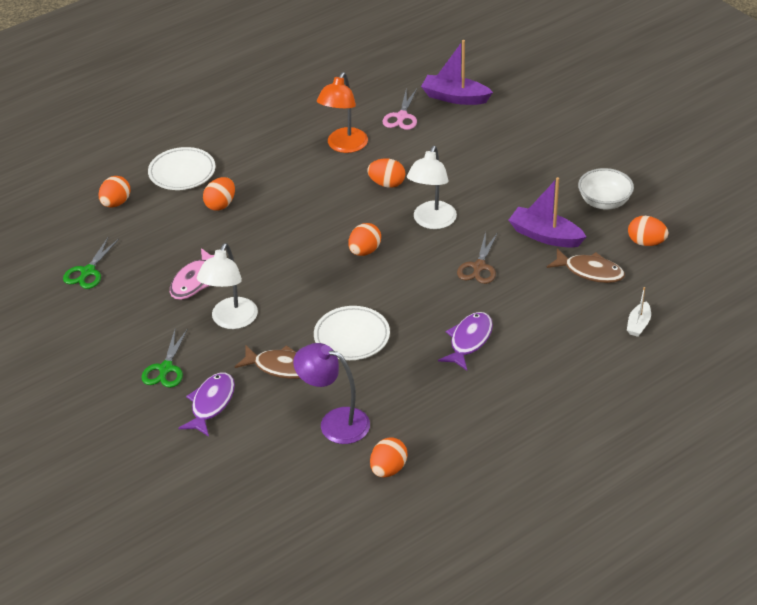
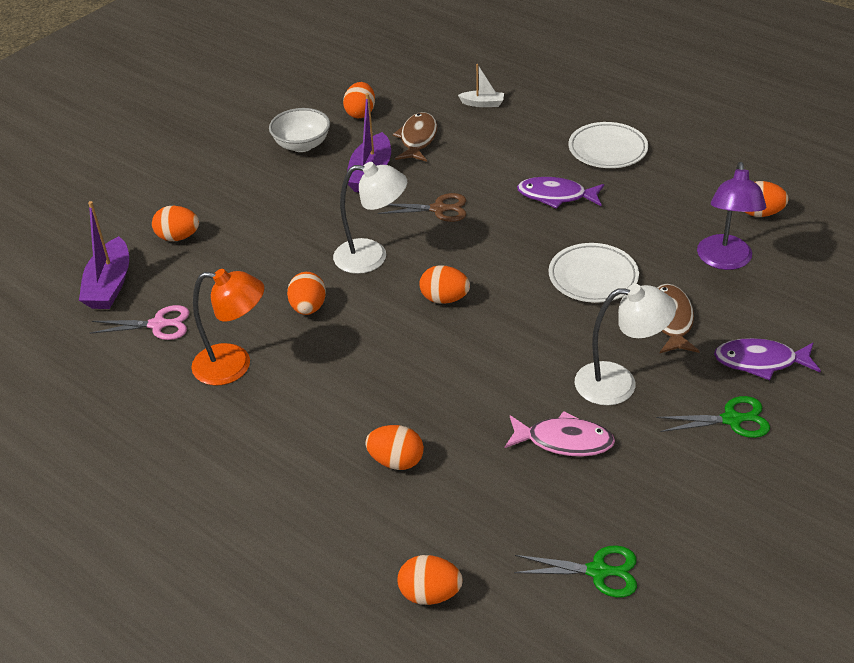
camera: 105 degrees left, 0 degrees up
white plate [148,147,215,190] -> white plate moved to [568,122,648,168]
none -> orange egg [152,206,199,241]

